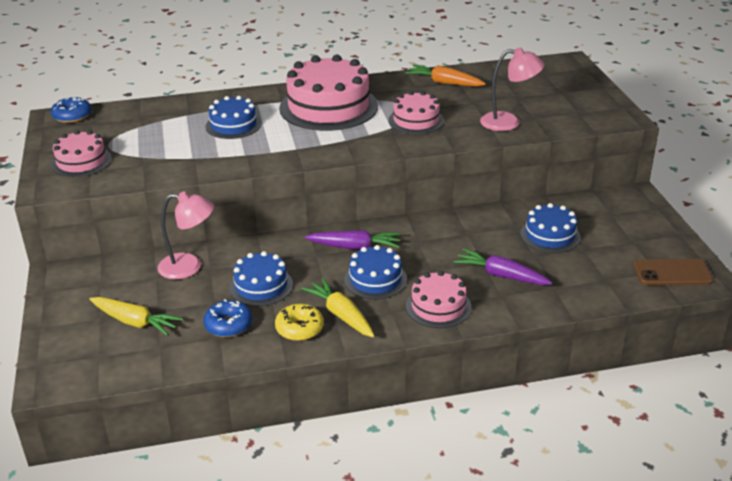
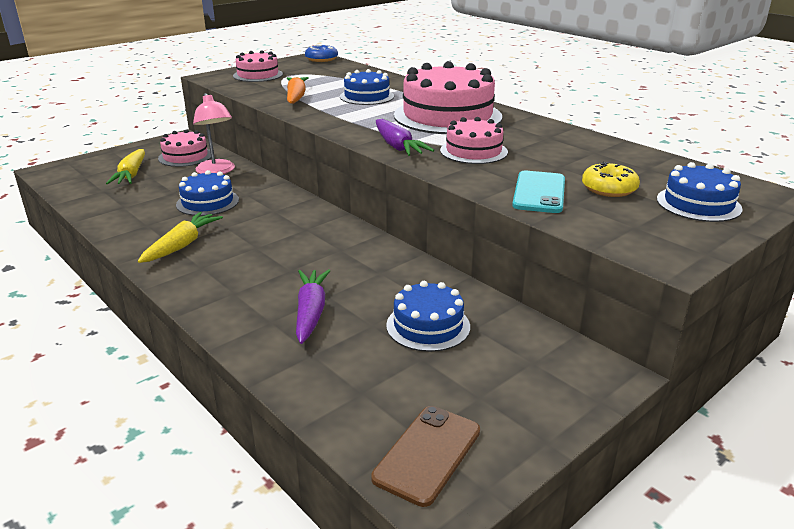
camera: 60 degrees right, 5 degrees down
blue donut [203,299,252,337] -> none
yellow donut [275,304,324,341] -> yellow donut moved to [582,162,640,197]
purple carrot [305,230,401,249] -> purple carrot moved to [376,119,434,156]
blue cake [344,245,407,299] -> blue cake moved to [657,162,742,222]
orange carrot [405,64,486,87] -> orange carrot moved to [287,77,309,104]
pink cake [406,271,471,328] -> pink cake moved to [158,129,211,167]
pink lamp [480,47,544,131] -> turquoise phone [512,171,565,213]
brown phone [633,259,713,286] -> brown phone turned 60 degrees clockwise [371,406,480,507]

